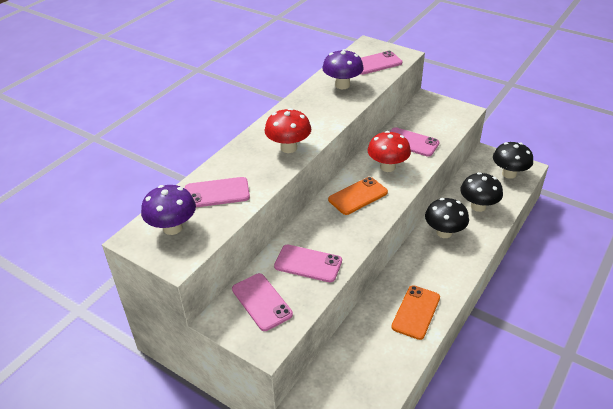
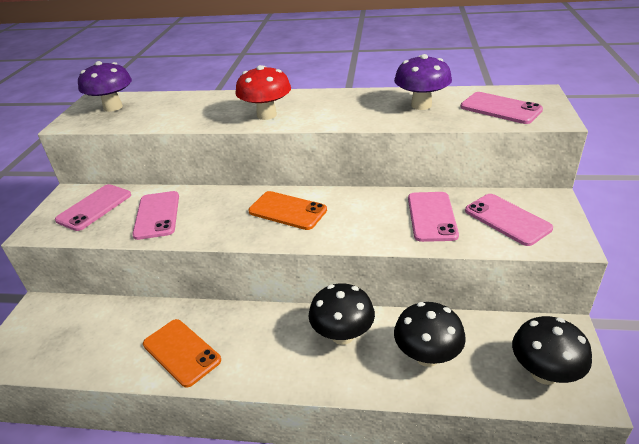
camera: 65 degrees right, 5 degrees down
pink phone [185,177,250,207] -> pink phone moved to [465,194,553,246]
red mushroom [367,131,411,172] -> none
orange phone [392,285,440,340] -> orange phone turned 45 degrees clockwise [143,319,221,388]

